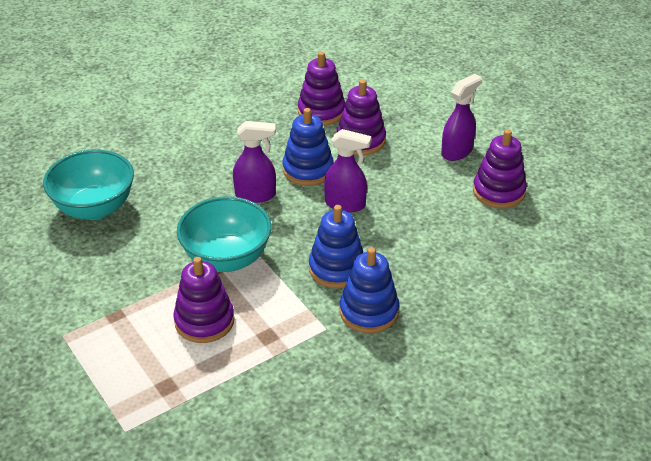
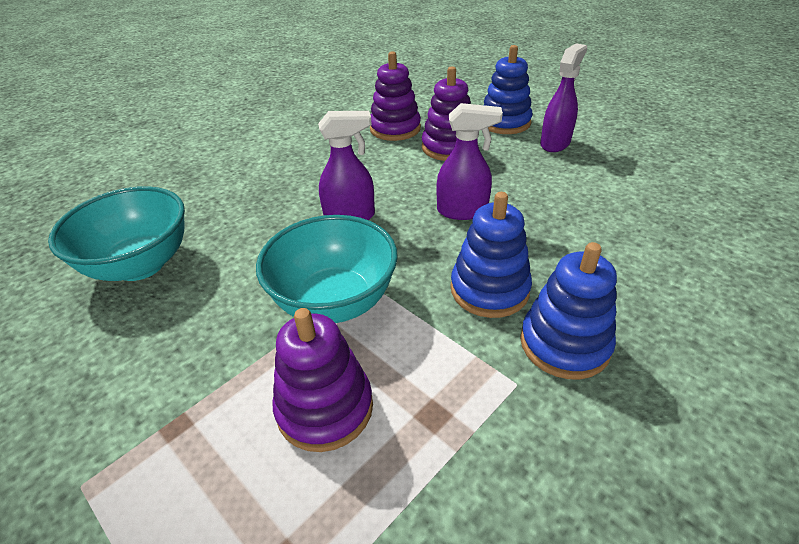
camera: 10 degrees left, 0 degrees up
blue stacking toy [283,108,334,186] -> blue stacking toy moved to [484,45,532,134]
purple stacking toy [473,129,527,208] -> none

